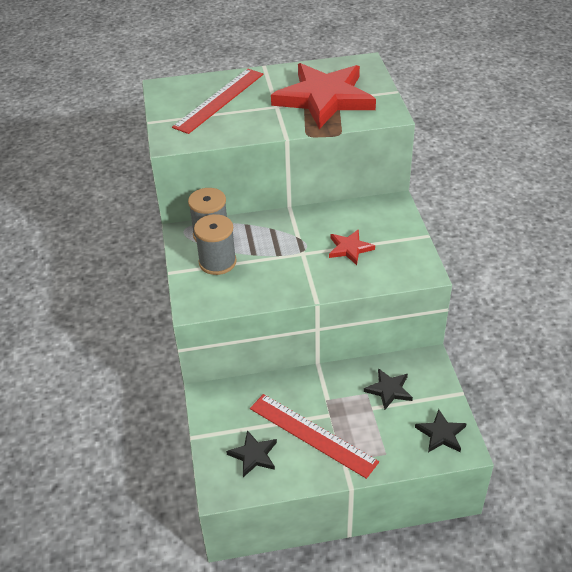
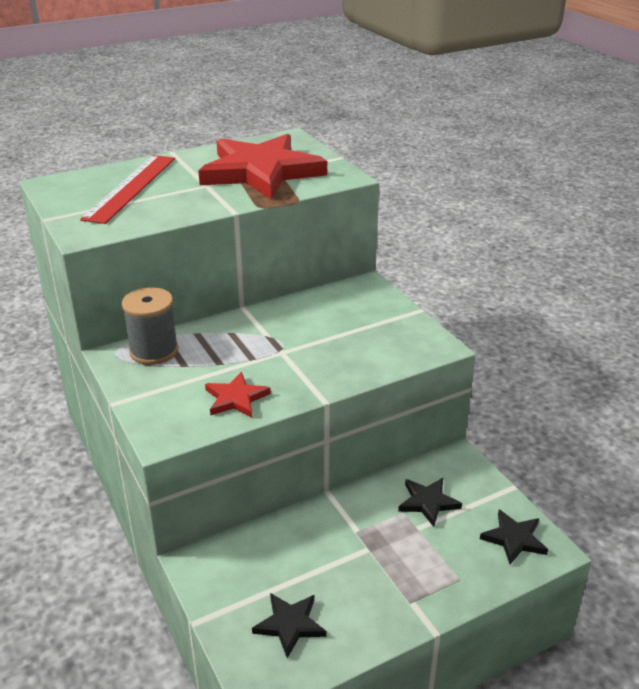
camera: 20 degrees left, 10 degrees down
grey spool [194,214,237,275] -> none
red ruler [250,394,379,479] -> none
red star [329,229,375,265] -> red star moved to [205,372,271,418]

